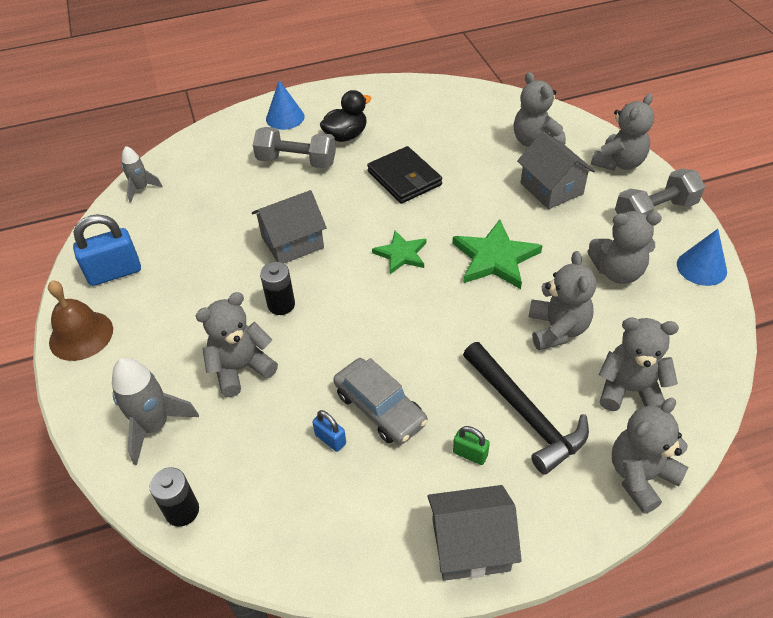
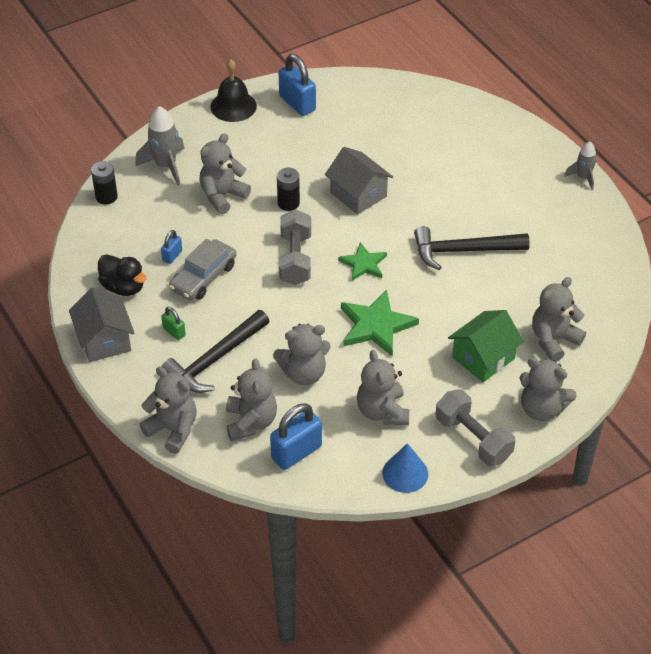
camera: 75 degrees right, 0 degrees up
brown bell [48,280,113,361] -> black bell [210,59,257,122]
grey rocket [122,146,162,203] -> grey rocket moved to [564,142,597,190]
grey teddy bear [196,292,278,397] -> grey teddy bear turned 90 degrees counterclockwise [199,133,251,214]
grey dumbbell [253,127,336,168] -> grey dumbbell moved to [279,210,311,285]
blue cone [266,80,305,130] -> none
black duck [320,90,372,142] -> black duck moved to [98,254,147,296]
black wallet [367,146,442,204] -> black hammer [414,226,530,270]
green padlock [453,426,490,465] -> green padlock turned 60 degrees counterclockwise [161,307,186,340]
grey house [517,131,595,209] -> green house [448,310,524,382]
none -> blue padlock [270,403,322,470]

